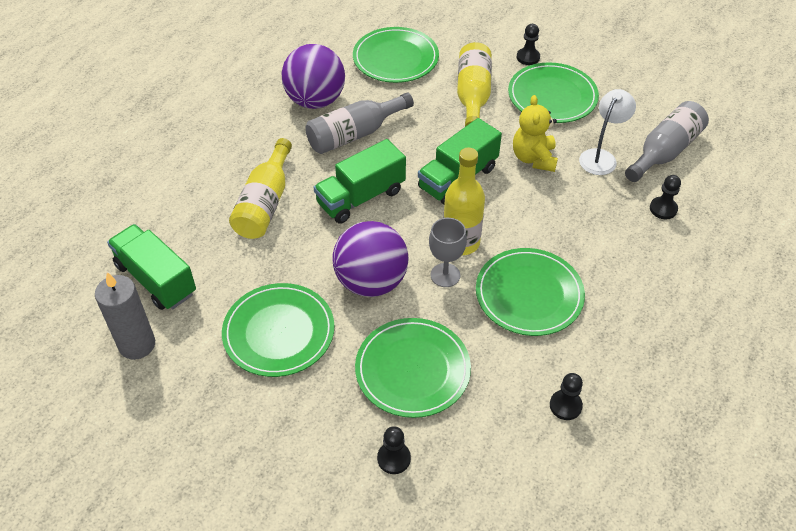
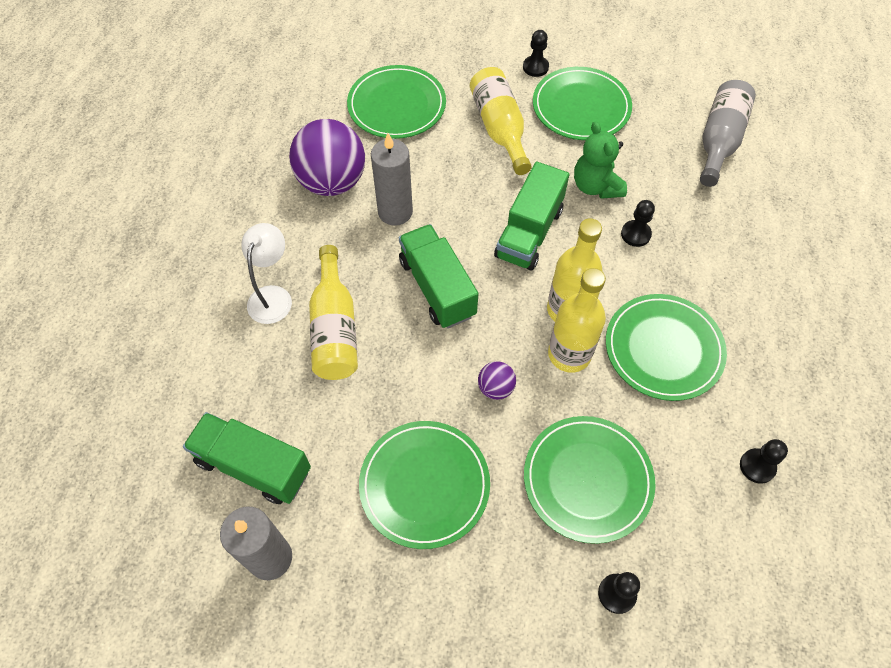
camera: 20 degrees left, 10 degrees up
grey bottle [305,92,414,154] -> grey candle [371,133,413,226]
green truck [314,139,406,224] -> green truck turned 120 degrees clockwise [399,224,478,328]
purple ball [332,221,408,297] -> purple ball [478,361,516,400], size x0.45
grey goblet [429,218,467,287] -> yellow bottle [548,268,606,373]
yellow teddy bear [513,95,558,172] -> green teddy bear [574,121,627,199]
white lamp [579,89,636,175] -> white lamp moved to [241,223,292,324]
black pawn [650,175,681,219] -> black pawn moved to [621,200,655,247]

